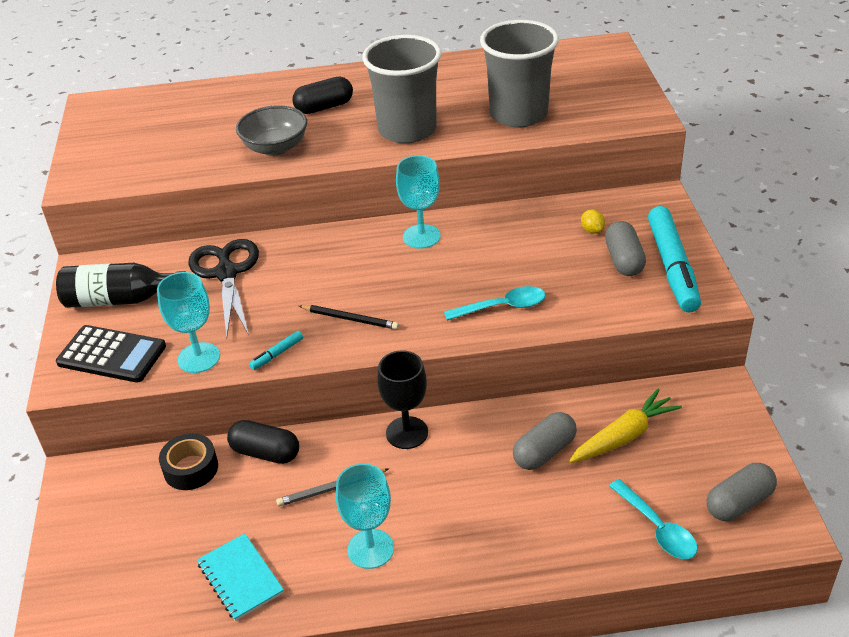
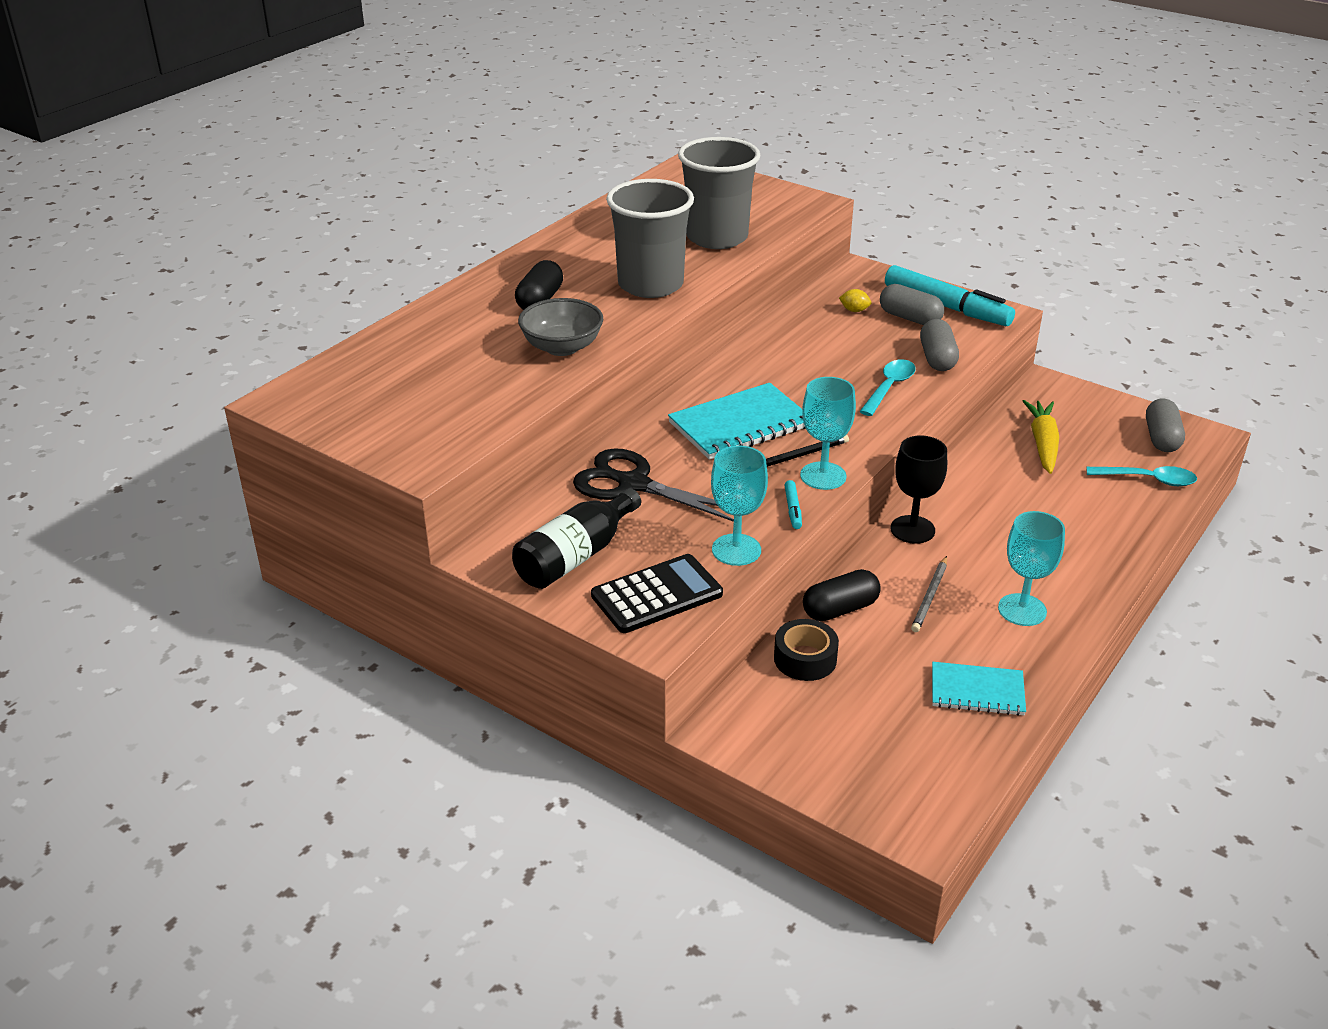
camera: 50 degrees left, 5 degrees down
turquoise goblet [396,155,441,249] -> turquoise goblet moved to [800,377,856,490]
grey capsule [513,412,577,470] -> grey capsule moved to [920,319,959,371]
none -> turquoise notebook [668,383,806,460]

